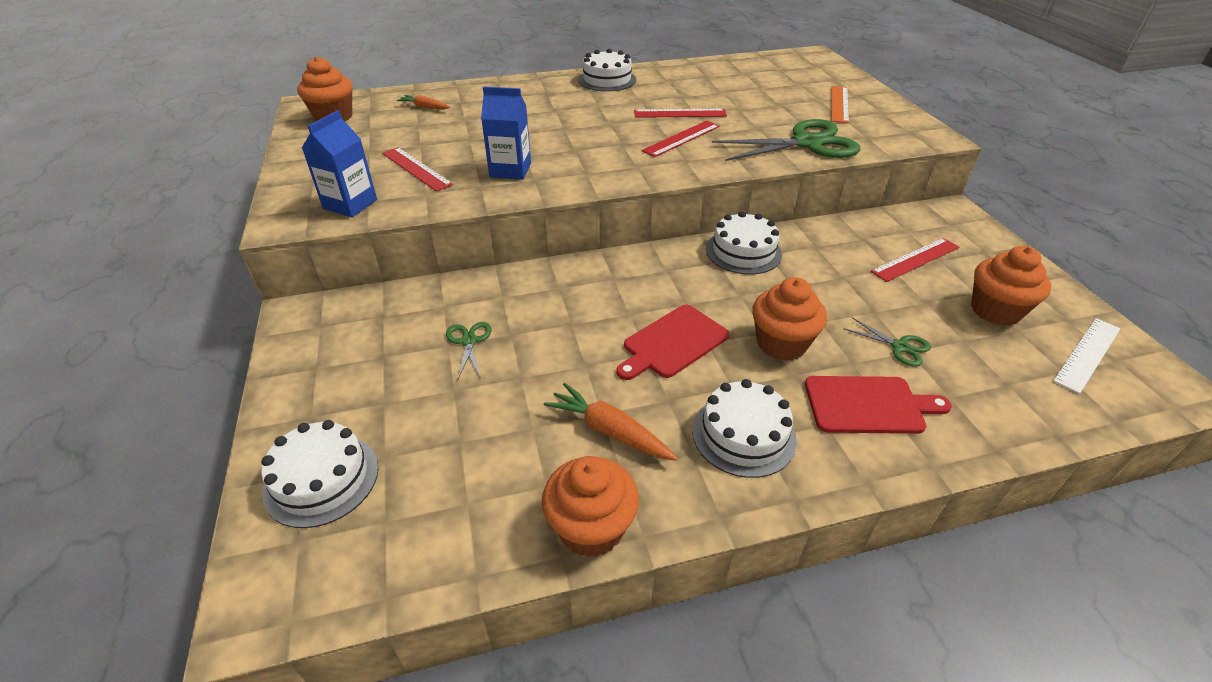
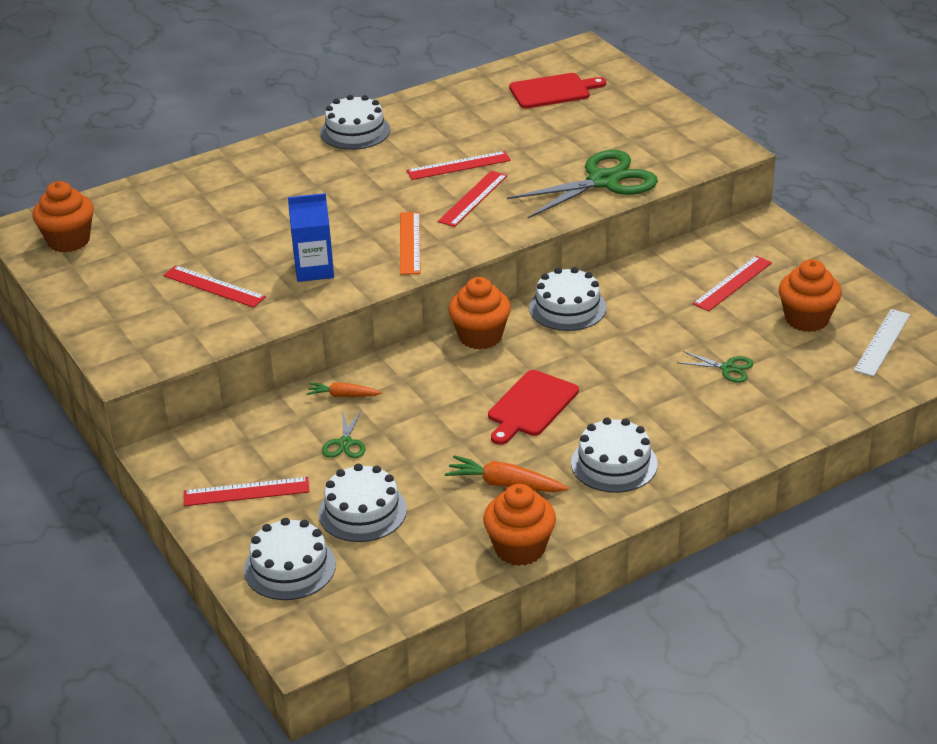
camera: 15 degrees left, 5 degrees down
blue carton [302,110,377,217] -> none
orange carrot [397,95,450,109] -> orange carrot moved to [307,382,382,397]
green scissors [446,322,492,379] -> green scissors turned 150 degrees counterclockwise [322,409,366,458]
orange cupcake [752,277,827,361] -> orange cupcake moved to [448,277,511,350]
red cutting board [805,376,952,434] -> red cutting board moved to [509,73,606,108]
orange ruler [831,86,849,123] -> orange ruler moved to [400,212,421,275]
none -> red ruler [184,477,310,506]
none -> white cake [318,464,407,542]

